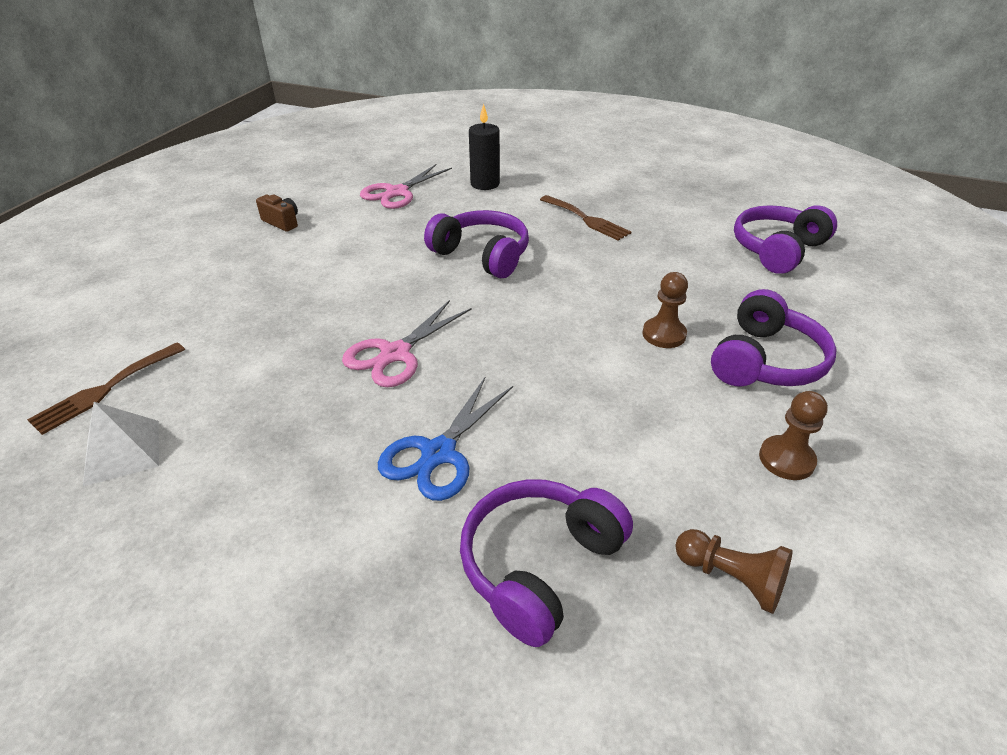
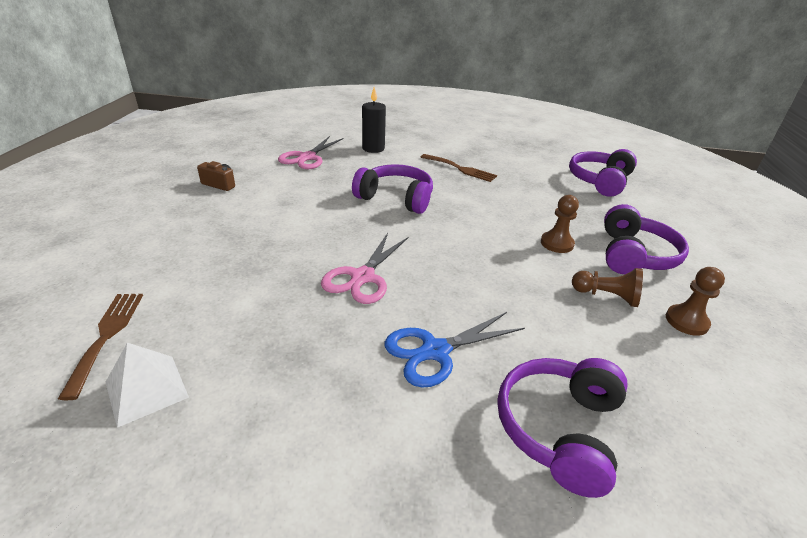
camera: 15 degrees left, 5 degrees down
brown fork [27,342,185,435] -> brown fork turned 150 degrees clockwise [58,294,143,400]
blue scissors [378,378,513,501] -> blue scissors turned 45 degrees clockwise [385,312,525,388]
brown pawn [675,529,793,614] -> brown pawn moved to [572,268,643,307]

